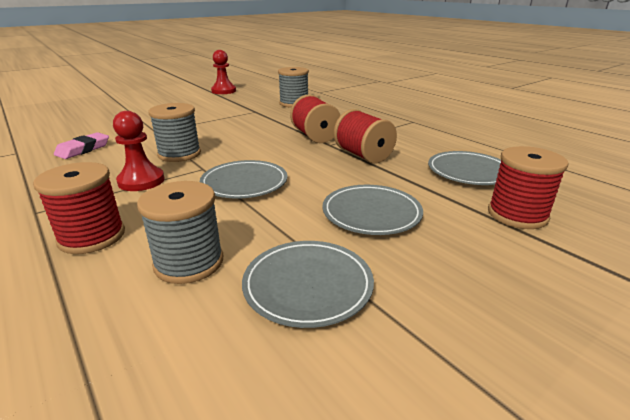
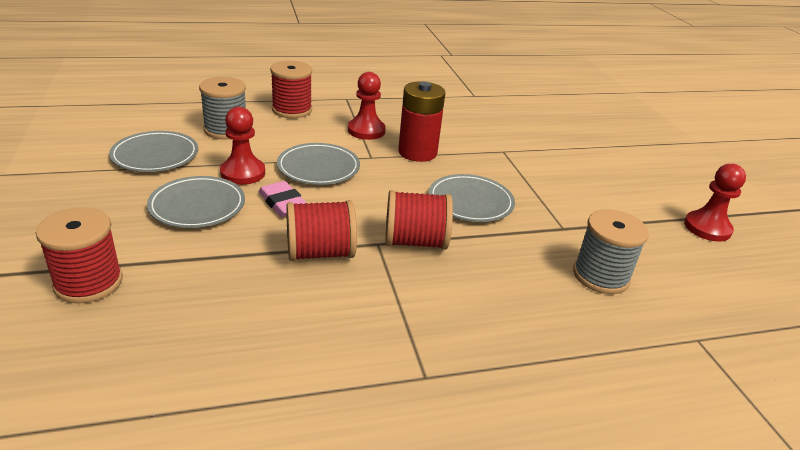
camera: 110 degrees right, 5 degrees up
pink eraser [54,132,109,159] -> pink eraser moved to [258,181,306,217]
grey spool [148,103,201,162] -> red battery [398,82,445,162]
grey plate [428,151,501,185] -> grey plate moved to [429,174,515,222]
none -> red pawn [220,107,265,185]

